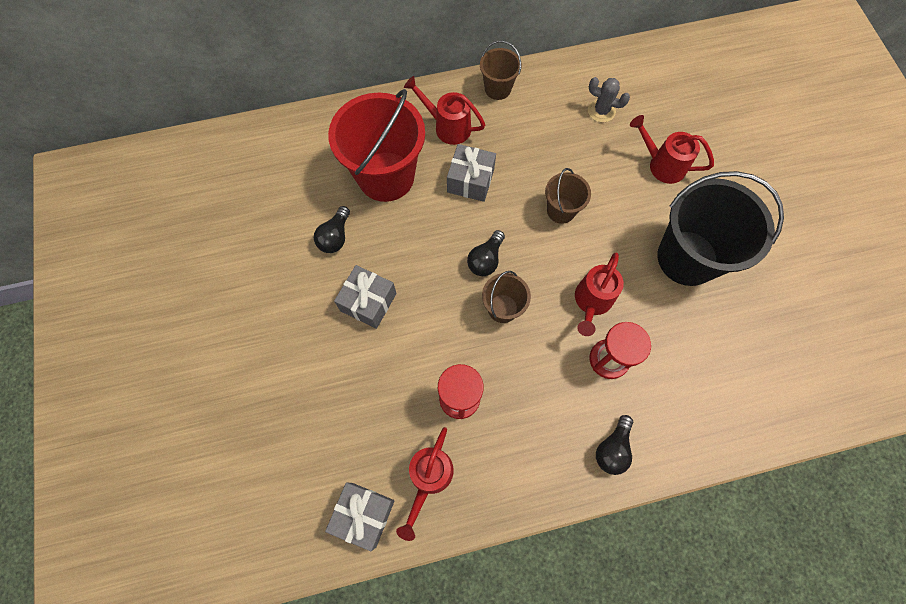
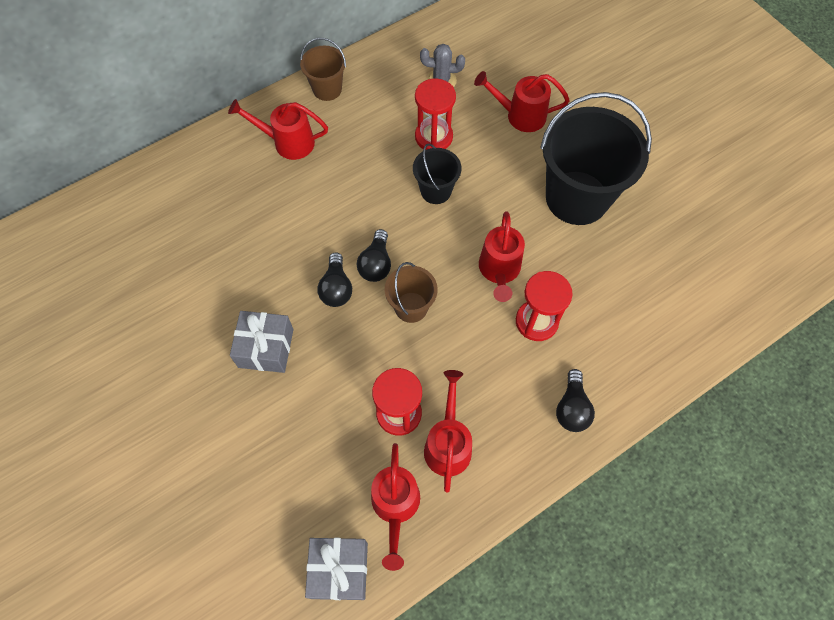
camera: 20 degrees left, 5 degrees down
black light bulb [314,206,350,253] -> black light bulb moved to [317,252,352,307]
red bucket [328,89,425,202] -> none
grey gift [447,144,496,202] -> none
brown bucket [545,168,591,224] -> black bucket [413,143,462,204]
none -> red hourglass [415,78,456,150]
none -> red watering can [424,370,472,492]

